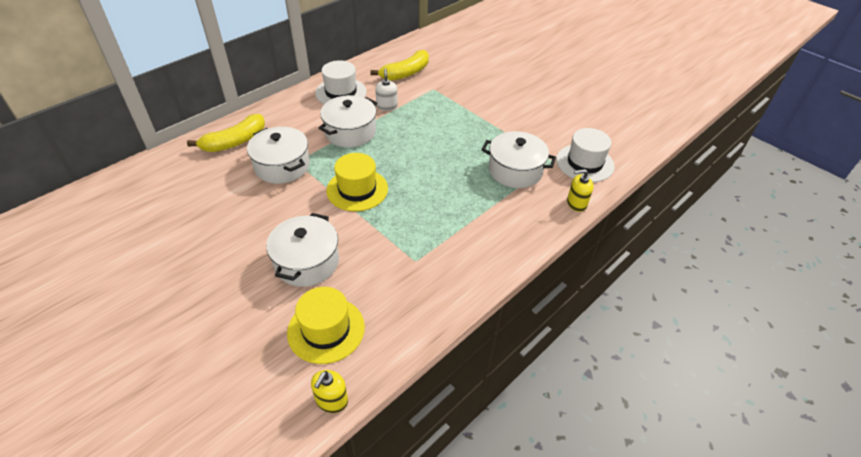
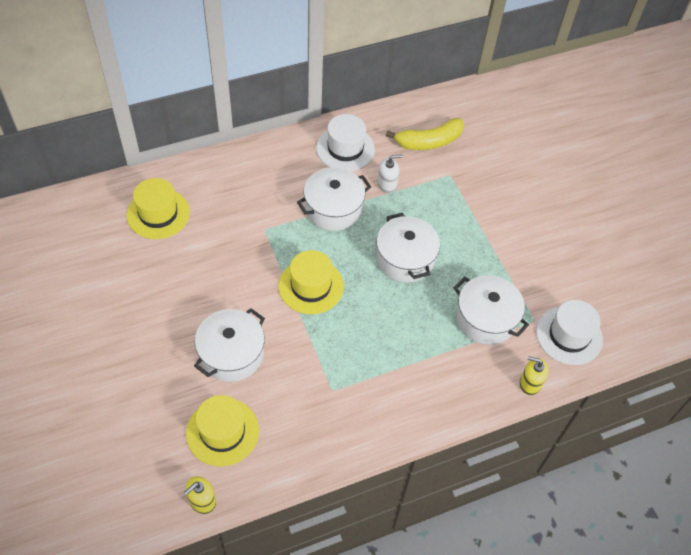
camera: 20 degrees right, 10 degrees up
yellow banana [187,114,265,152] -> none
white pot [247,127,310,184] -> white pot moved to [376,213,440,282]
white soap dispenser [375,68,398,111] -> white soap dispenser turned 60 degrees clockwise [377,155,403,193]
none -> yellow hat [126,178,190,239]

